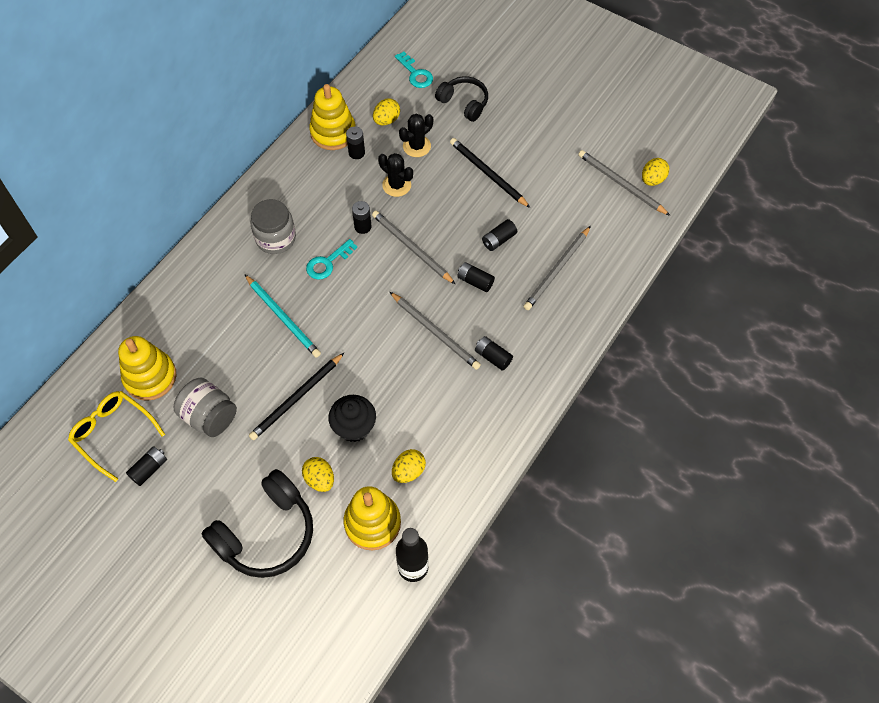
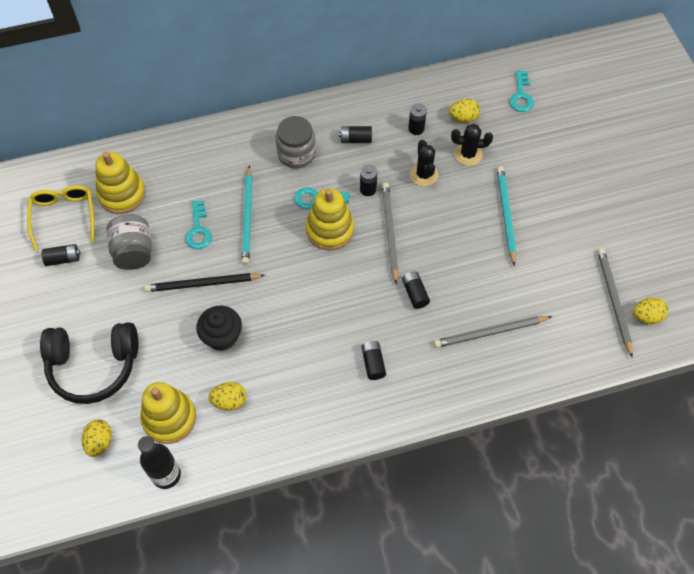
camera: 40 degrees right, 0 degrees up
yellow egg [302,457,334,492] -> yellow egg moved to [82,420,112,457]
yellow stacking toy [309,84,355,150] -> yellow stacking toy moved to [306,188,354,250]
grey pencil [390,292,481,370] -> none
black headphones [435,76,488,122] -> none
black pencil [450,138,530,208] -> turquoise pencil [497,166,516,266]
black battery [482,219,517,251] -> black battery moved to [339,126,372,143]
none -> turquoise key [185,201,212,249]

